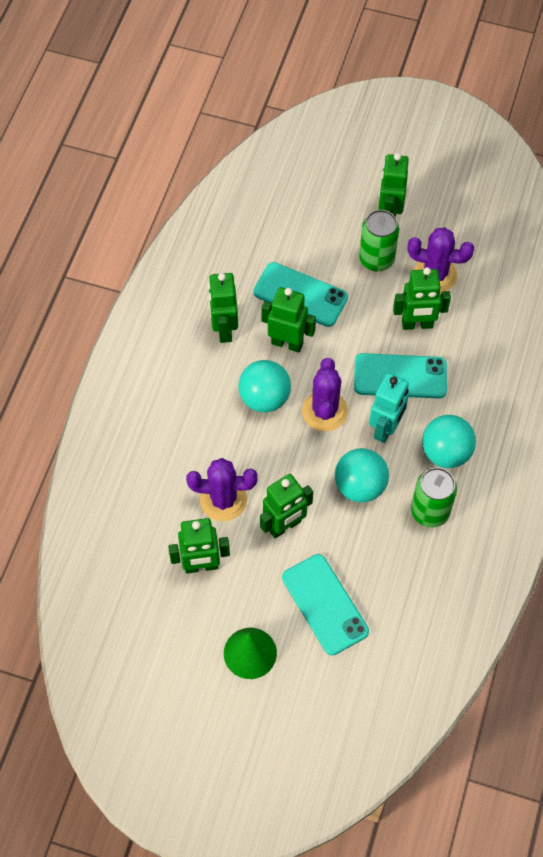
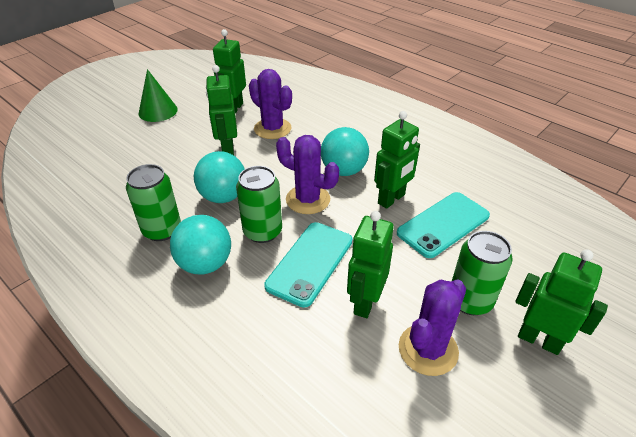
camera: 115 degrees right, 20 degrees down
purple cactus [186,458,258,521] -> purple cactus turned 75 degrees counterclockwise [249,69,292,139]
green robot [208,273,238,343] -> none
turquoise phone [282,554,369,655] -> none
turquoise robot [369,373,409,443] -> green can [236,166,282,243]

